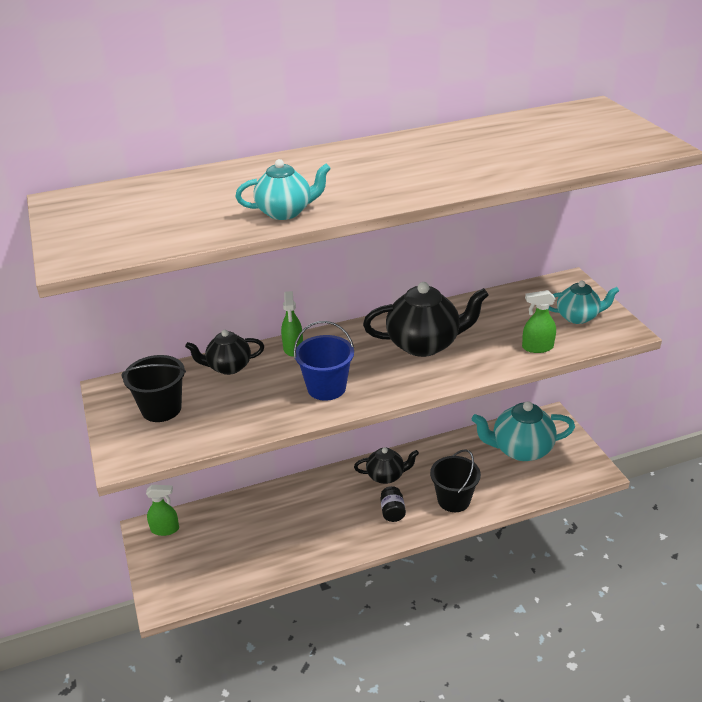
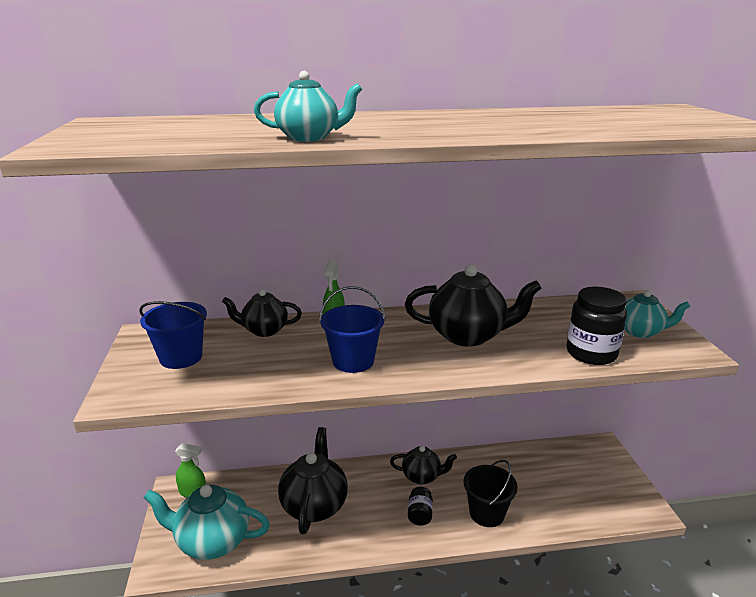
camera: 10 degrees right, 10 degrees down
black bucket [121,355,186,422] -> blue bucket [139,301,207,369]
turquoise teapot [472,401,575,461] -> turquoise teapot moved to [144,485,270,560]
green spray bottle [522,290,556,353] -> black jar [567,287,627,365]
none -> black teapot [278,427,348,534]

